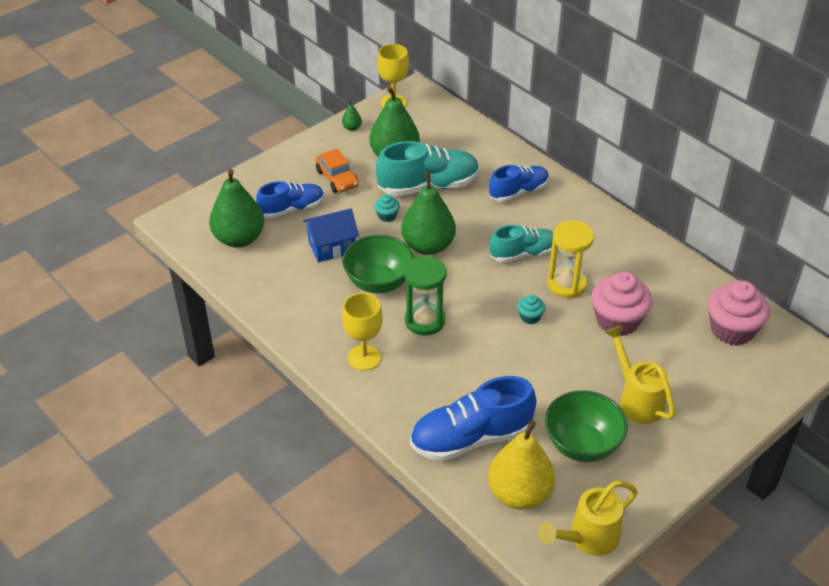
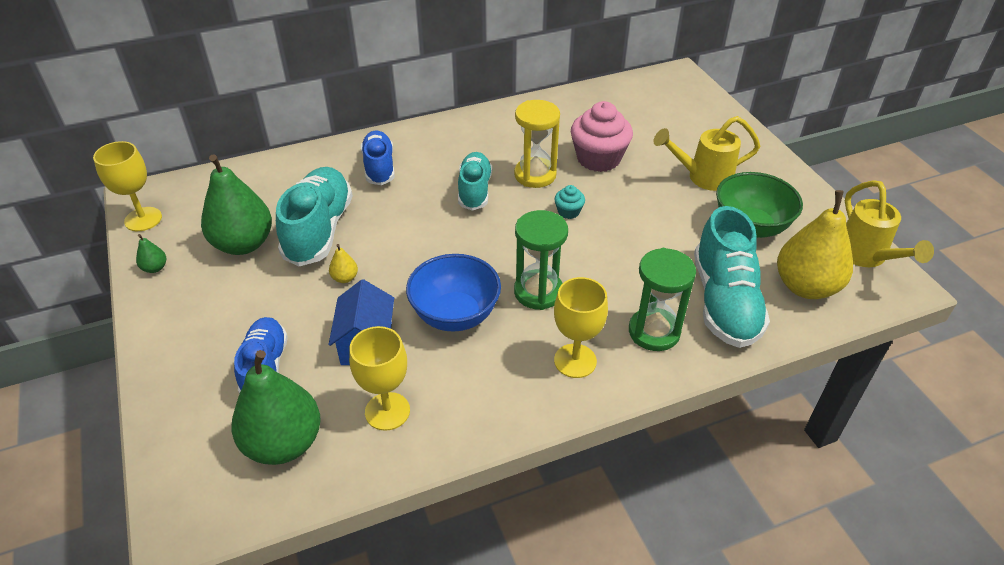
camera: 70 degrees left, 0 degrees up
orange car [315,149,359,193] -> none
green bowl [342,235,414,293] -> blue bowl [406,254,501,332]
turquoise cupcake [374,194,400,222] -> yellow pear [329,244,358,283]
green pear [401,172,456,255] -> none
blue shoe [410,376,536,461] -> turquoise shoe [694,206,770,348]
pink cupcake [708,281,770,346] -> none
none -> yellow goblet [349,326,410,431]
none -> green hourglass [629,248,696,351]

